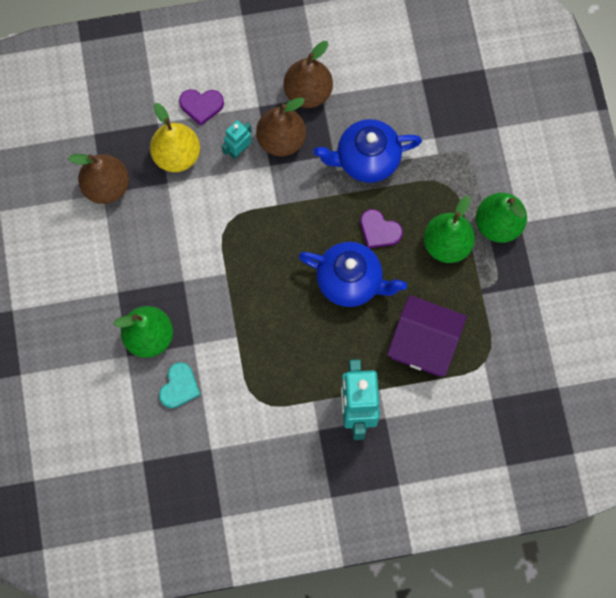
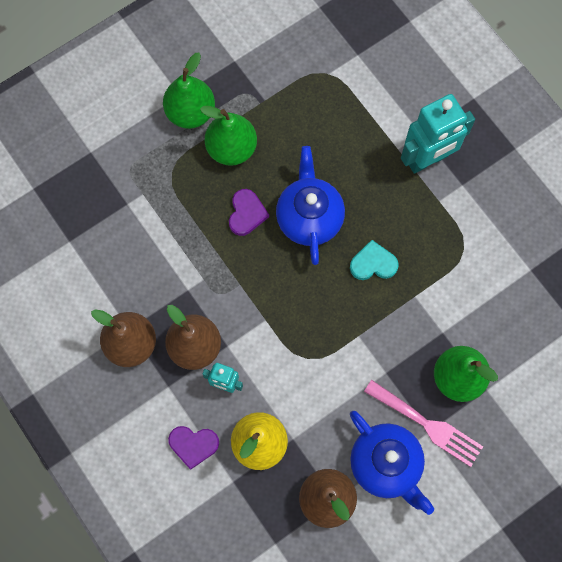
camera: 115 degrees left, 0 degrees up
turquoise heart [159,362,200,408] -> turquoise heart moved to [350,240,399,280]
purple heart [179,89,224,126] -> purple heart turned 120 degrees clockwise [168,426,219,470]
blue teapot [314,119,422,183] -> blue teapot moved to [350,411,434,515]
purple house [387,295,467,376] -> none
none -> pink fork [364,380,483,467]

